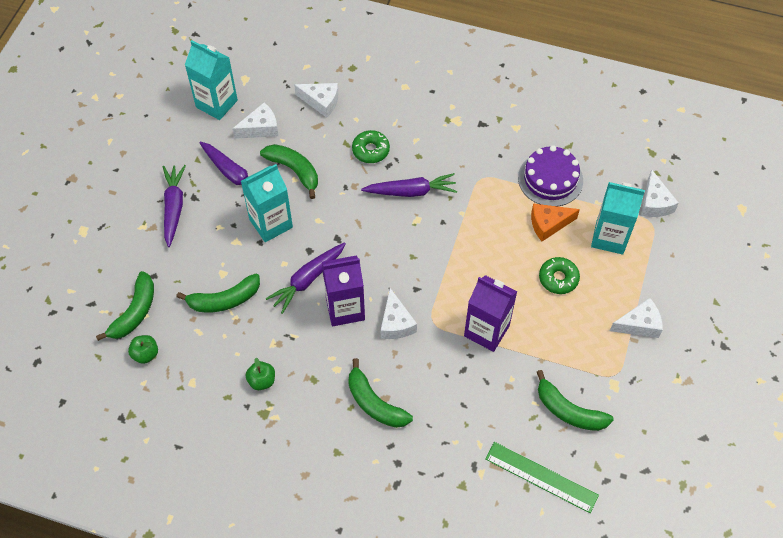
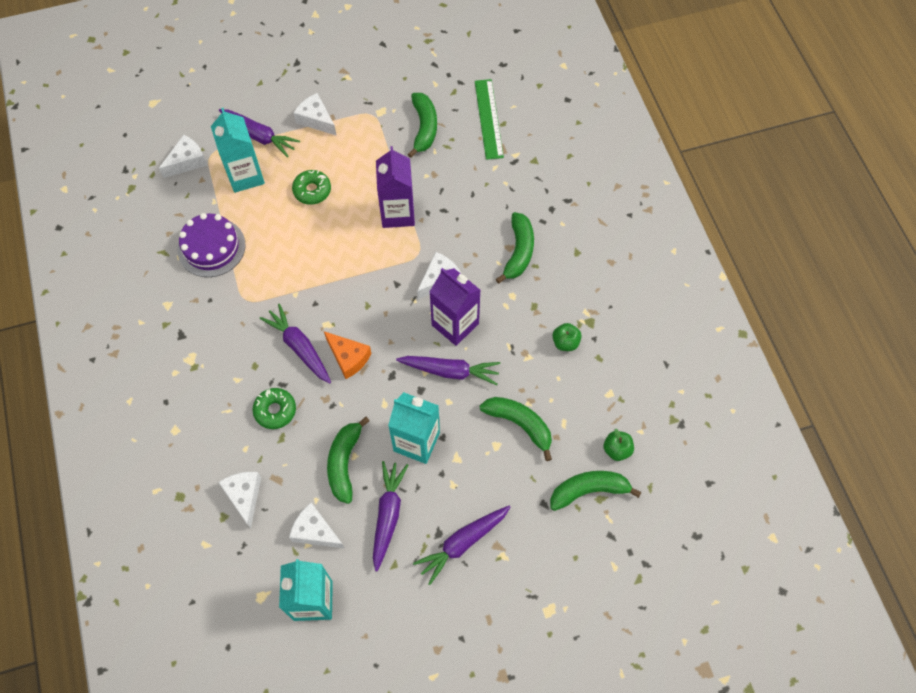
camera: 125 degrees left, 5 degrees up
orange cheese [531,204,580,241] -> orange cheese moved to [324,331,371,379]
none -> purple carrot [219,109,300,158]

